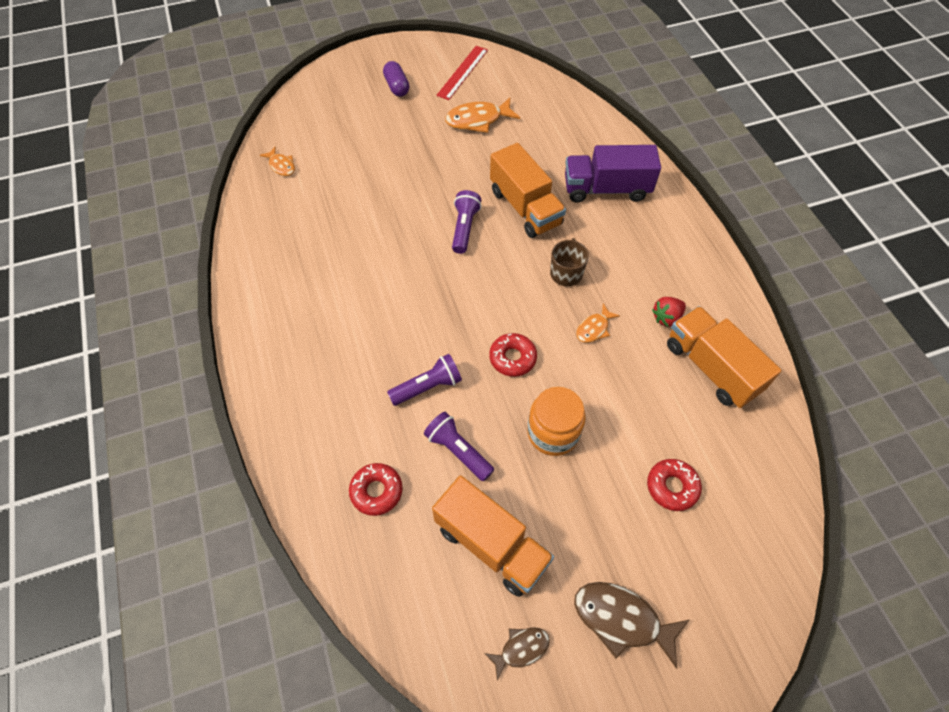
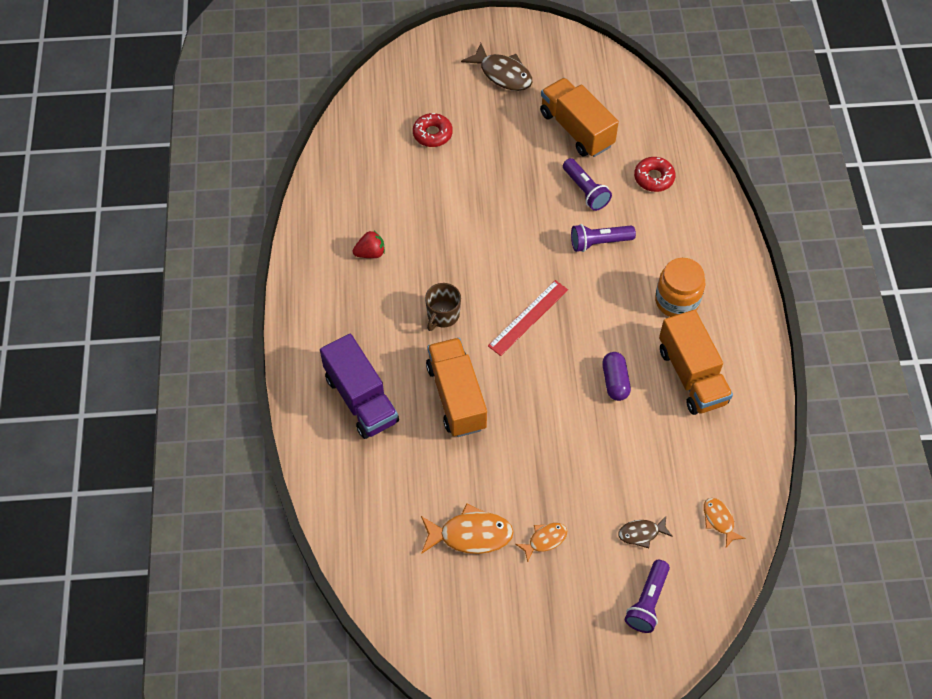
camera: 165 degrees left, 0 degrees up
purple capsule [383,61,409,97] -> purple capsule moved to [602,352,631,401]
red ruler [436,46,488,100] -> red ruler moved to [488,280,568,356]
purple flashlight [452,190,481,254] -> purple flashlight moved to [625,560,670,633]
brown fish [484,627,550,681] -> brown fish moved to [618,517,673,548]
red donut [489,333,537,377] -> none
orange jar [527,387,586,456] -> orange jar moved to [655,258,705,317]
purple truck [565,145,661,203] -> purple truck turned 45 degrees clockwise [320,334,399,439]
orange fish [576,304,620,343] -> orange fish moved to [516,523,567,562]
orange truck [667,306,782,408] -> orange truck moved to [659,310,733,415]

